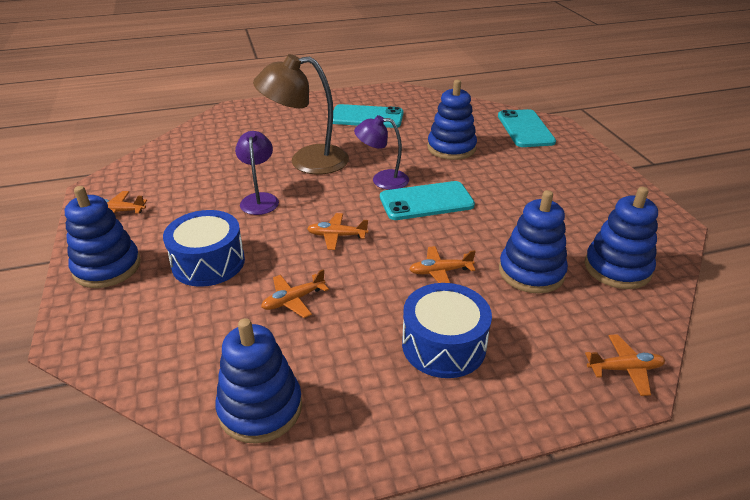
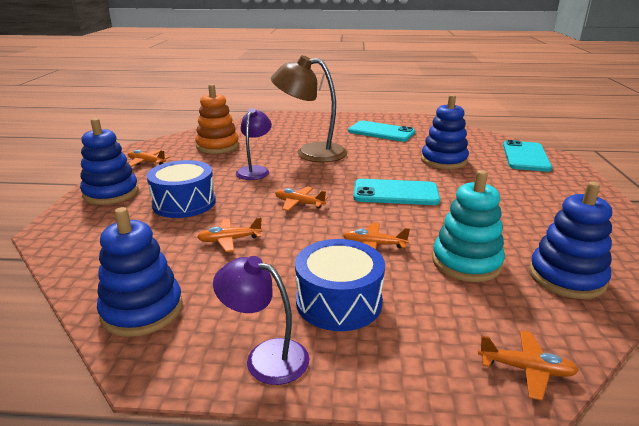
camera: 20 degrees right, 10 degrees down
purple lamp [354,115,409,190] -> purple lamp moved to [213,256,309,385]
blue stacking toy [499,190,568,294] -> turquoise stacking toy [432,170,505,282]
none -> orange stacking toy [195,84,239,154]

